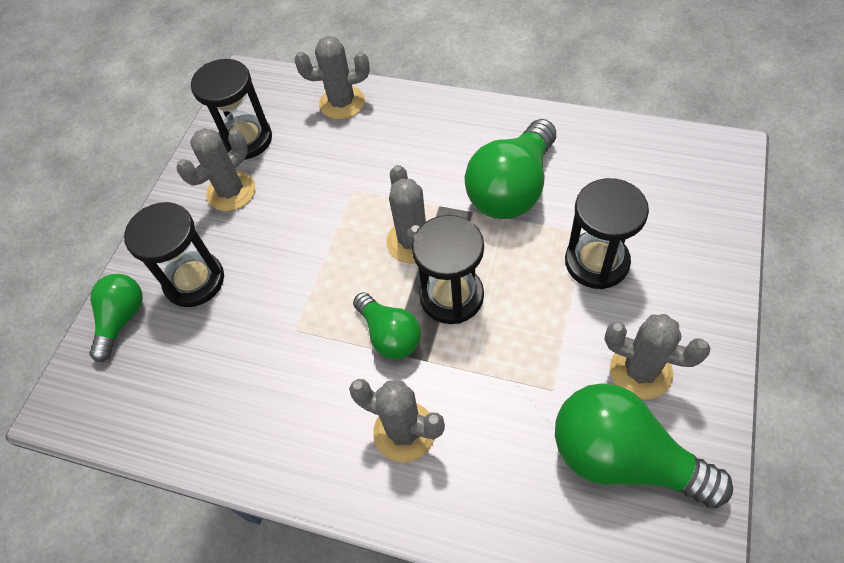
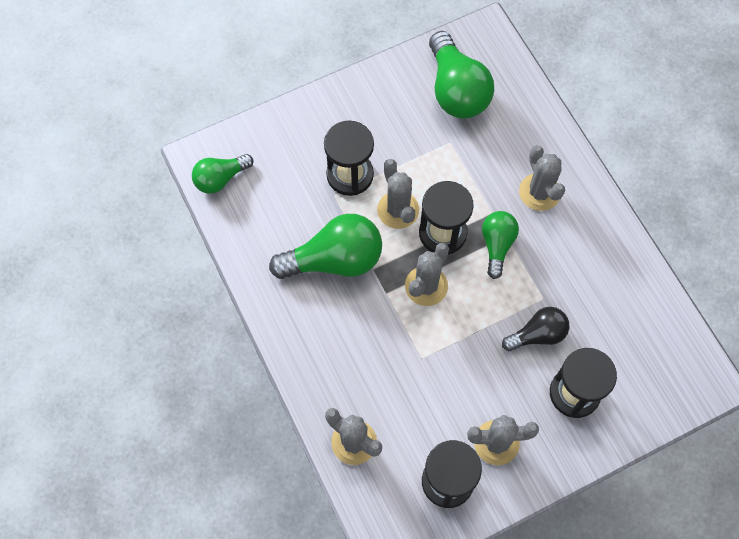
camera: 140 degrees left, 10 degrees up
green light bulb [89,274,143,362] -> green light bulb moved to [192,154,254,194]
grey cactus [604,314,711,400] -> grey cactus moved to [377,159,419,229]
none -> black light bulb [502,307,569,351]

